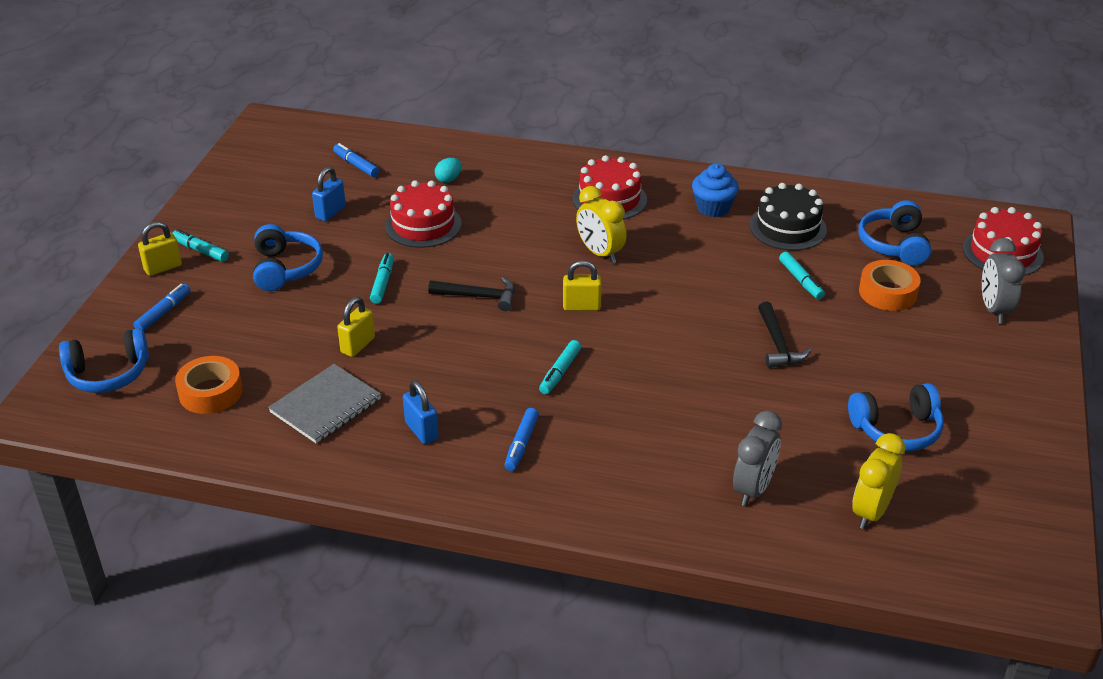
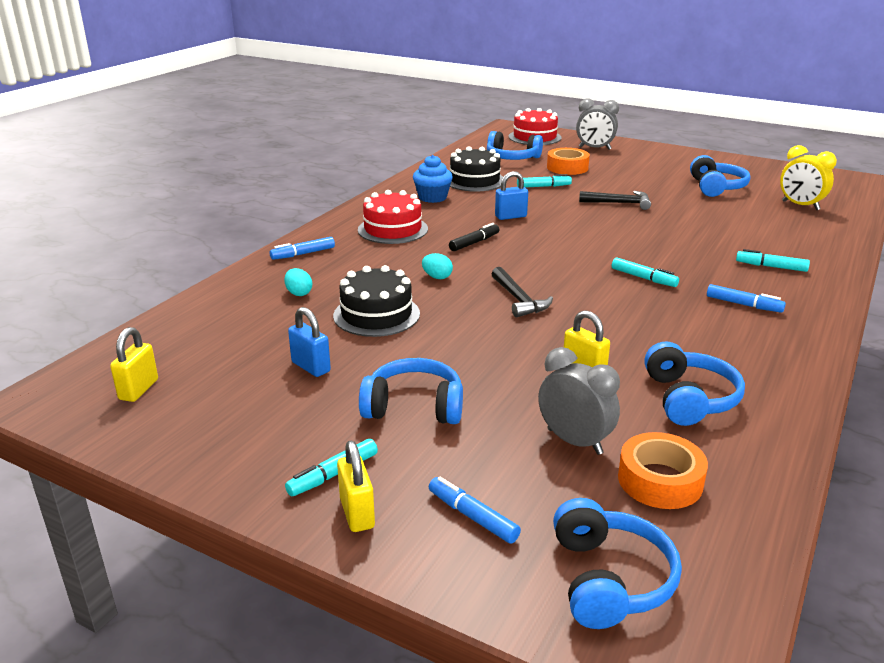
camera: 75 degrees left, 10 degrees down
grey notebook [268,364,381,443] -> blue headphones [644,341,745,426]
blue marker [333,143,379,177] -> blue marker moved to [269,237,335,260]
turquoise marker [370,253,394,304] -> turquoise marker moved to [736,249,810,272]
red cake [385,180,462,248] -> black cake [333,265,420,337]
blue padlock [403,380,439,444] -> blue padlock moved to [495,171,528,220]
black hammer [428,277,515,311] -> black hammer turned 135 degrees clockwise [492,267,553,317]
yellow padlock [563,260,602,311] -> yellow padlock moved to [110,327,158,402]
yellow clock [576,186,626,263] -> black marker [449,223,500,251]
grey clock [733,411,782,506] -> grey clock moved to [538,347,620,455]
none -> turquoise egg [422,253,453,279]

